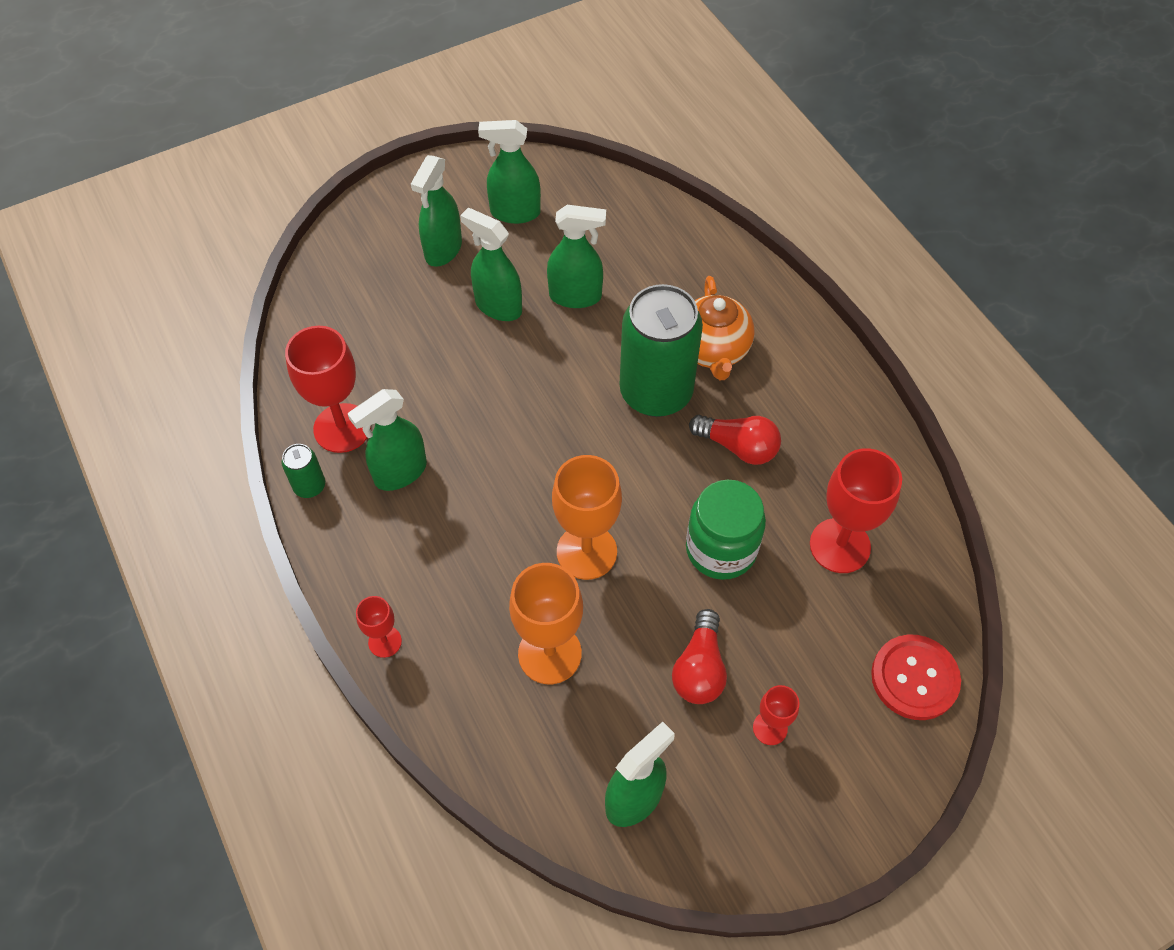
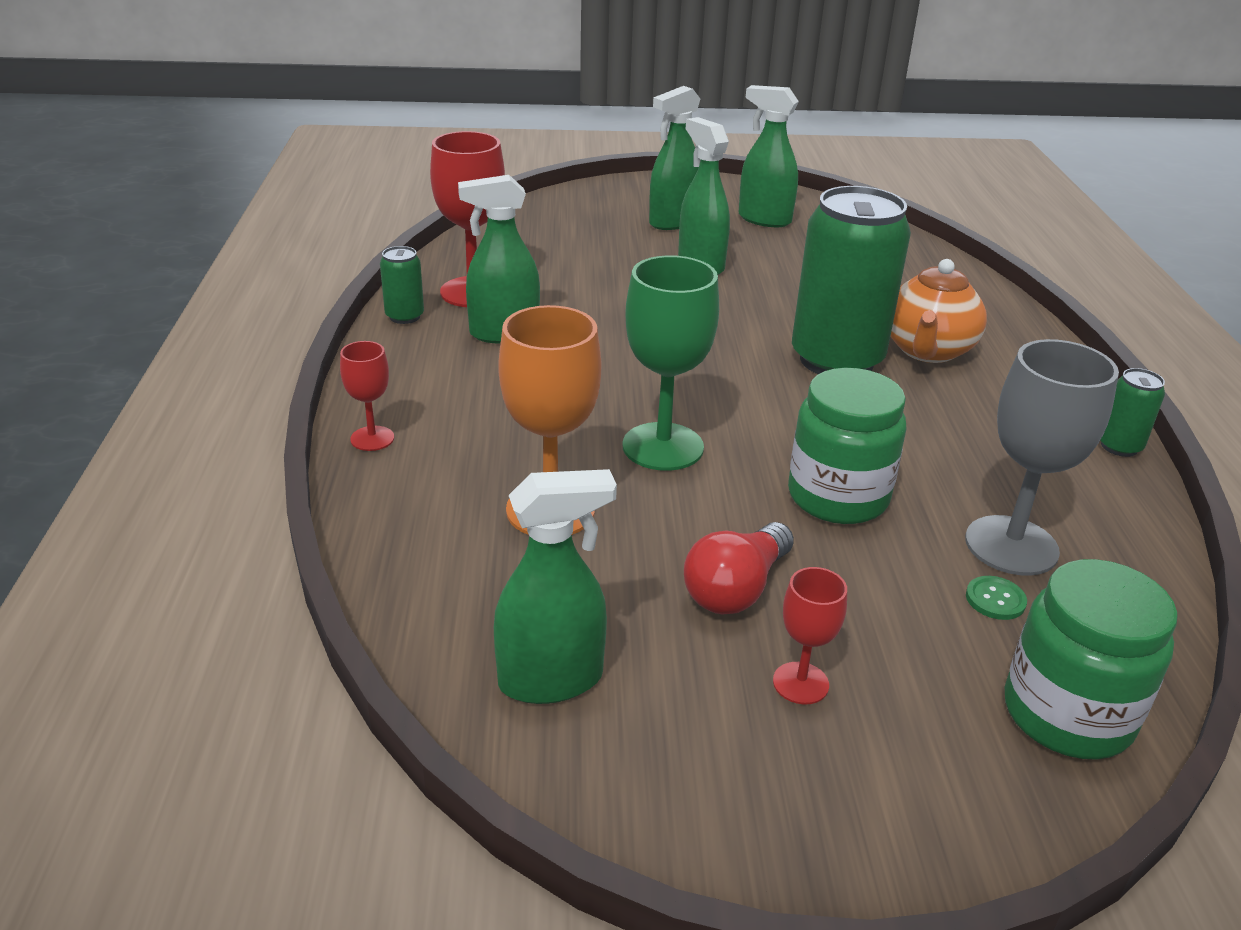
camera: 25 degrees right, 25 degrees down
green spray bottle [547,205,606,308] -> none
orange goblet [552,455,622,580] -> green goblet [623,255,719,471]
red light bulb [689,415,781,465] -> none
red goblet [810,448,902,573] -> grey goblet [965,339,1119,576]
red button [871,635,961,720] -> green jar [1005,559,1178,760]
none -> green button [966,576,1027,620]
none -> green can [1100,368,1165,457]

